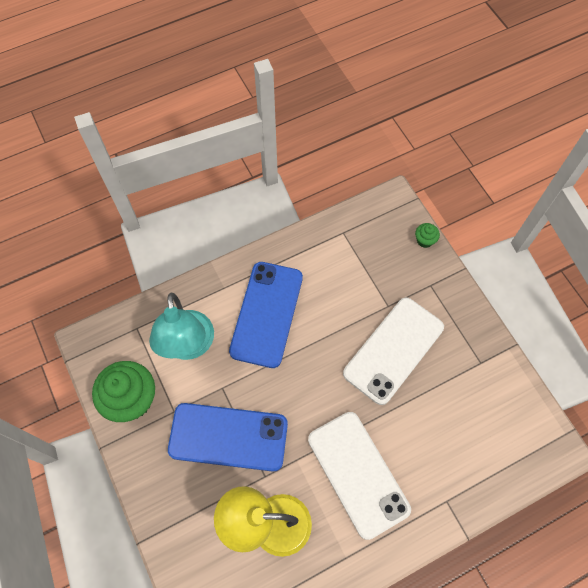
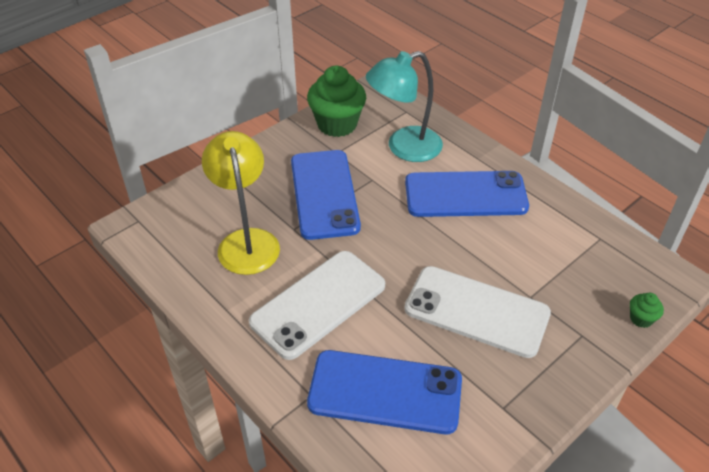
camera: 75 degrees right, 20 degrees down
none -> blue phone [307,350,462,434]

